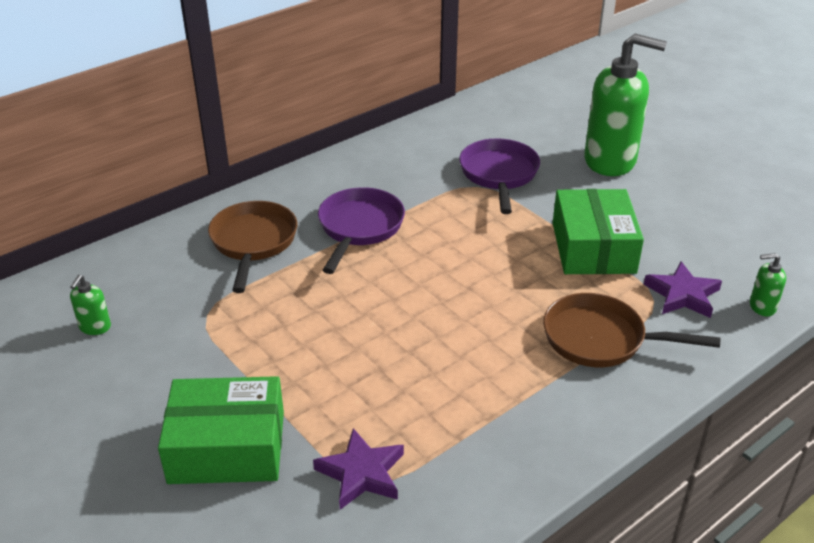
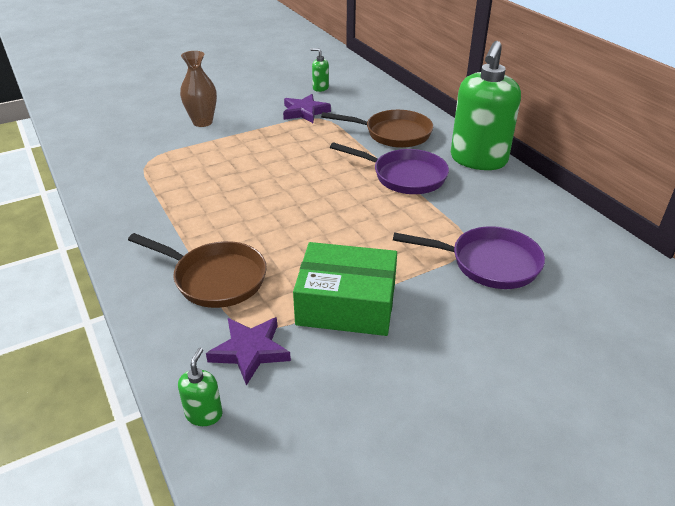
camera: 100 degrees right, 0 degrees up
green box [158,376,284,484] -> brown vase [180,51,217,127]
purple star [313,428,404,510] -> purple star moved to [283,94,331,123]
brown pan [543,293,720,367] -> brown pan turned 90 degrees clockwise [128,233,267,308]
green soap dispenser [584,34,667,176] -> green soap dispenser moved to [451,41,521,170]

